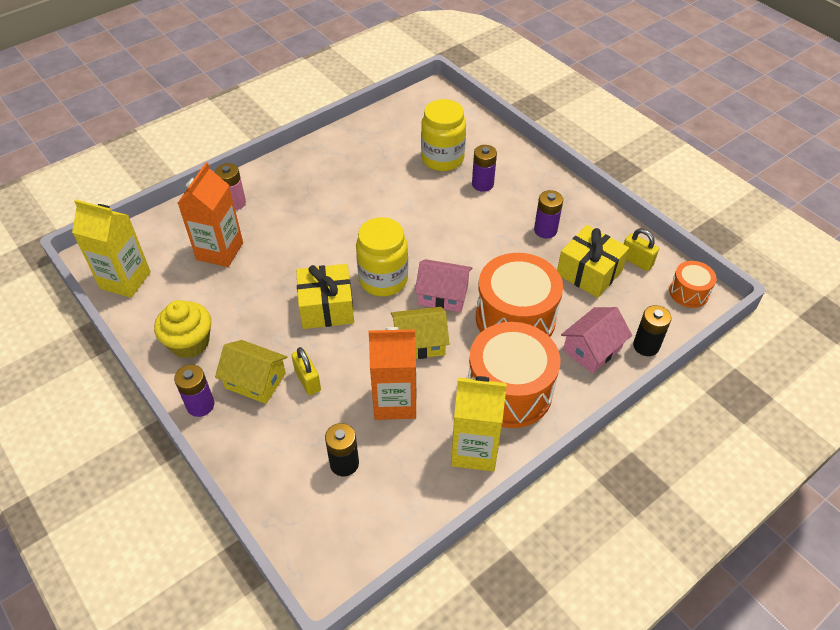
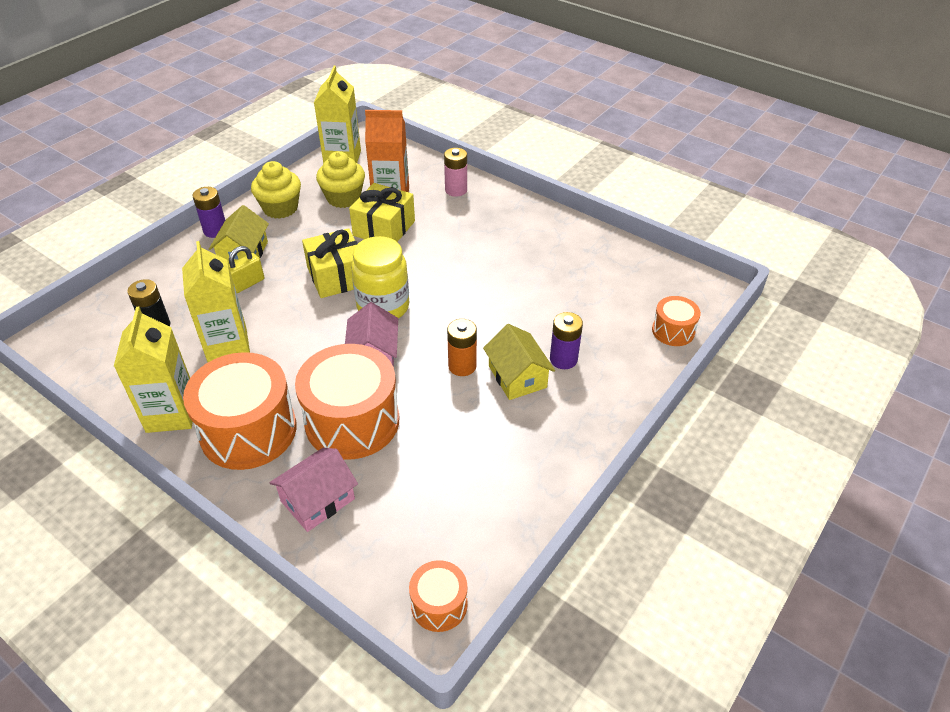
camera: 75 degrees right, 5 degrees down
orange carton [369,327,416,420] -> yellow carton [182,241,250,362]
yellow house [391,307,449,359] -> yellow house moved to [483,324,555,400]
yellow jar [421,99,466,171] -> none
purple battery [534,190,563,239] -> none
yellow gift [557,225,629,298] -> yellow gift moved to [349,183,415,242]
pink house [561,307,632,373] -> pink house turned 75 degrees counterclockwise [269,448,358,532]
yellow padlock [624,229,659,271] -> none
black battery [633,305,672,356] -> none
none -> yellow cupcake [316,151,365,208]
none -> orange battery [447,319,477,376]
none -> orange drum [652,296,701,346]

